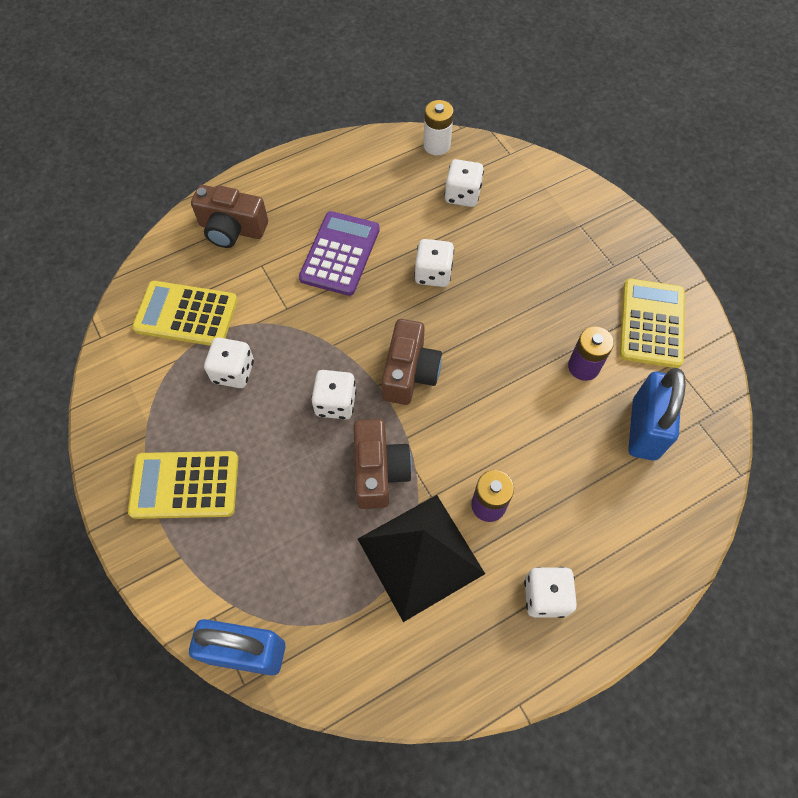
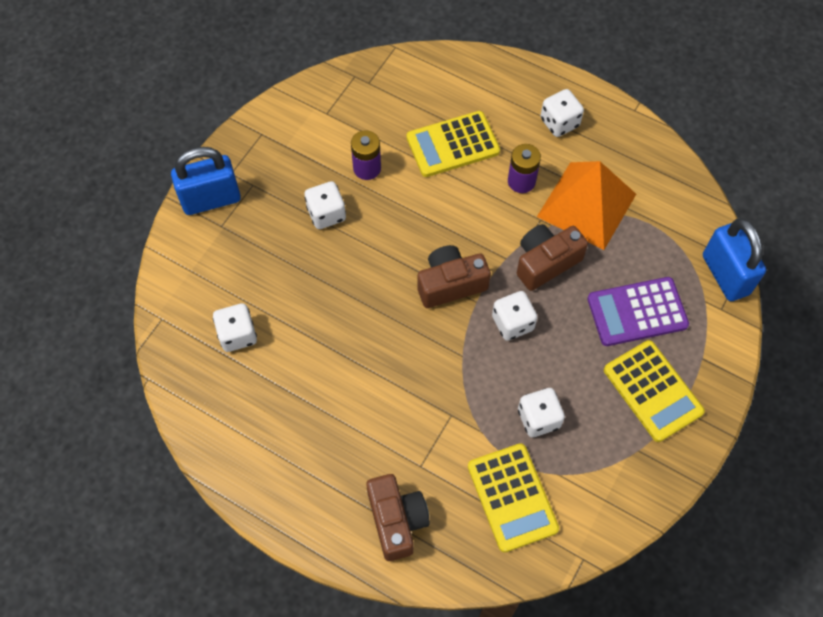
camera: 120 degrees left, 0 degrees up
purple calculator [299,211,380,296] -> purple calculator moved to [587,277,689,346]
black pyramid [358,495,485,622] -> orange pyramid [537,161,636,250]
white dice [414,239,454,287] -> white dice moved to [305,181,346,229]
white battery [423,100,454,155] -> none
yellow calculator [620,279,685,368] -> yellow calculator moved to [407,111,500,177]
blue padlock [628,368,686,460] -> blue padlock moved to [171,147,241,215]

